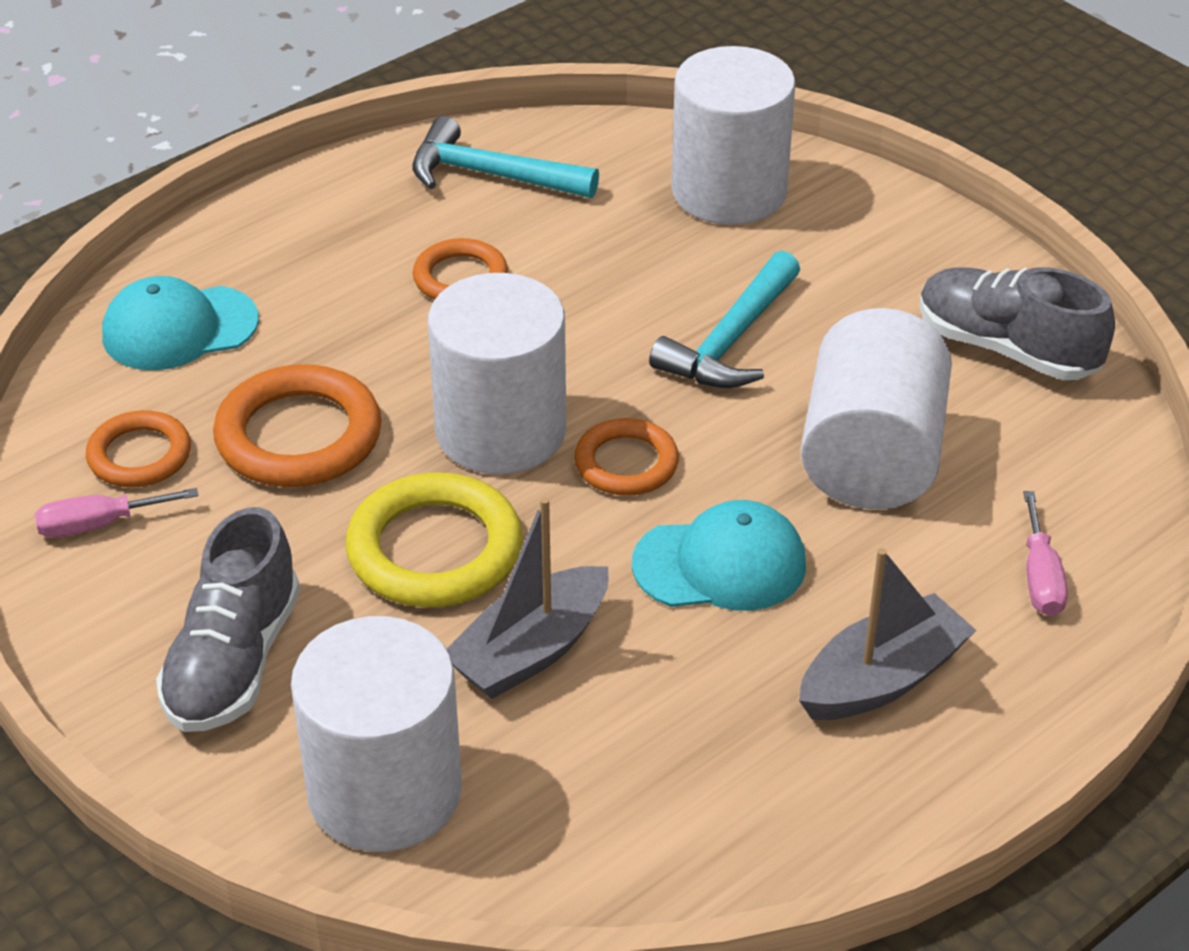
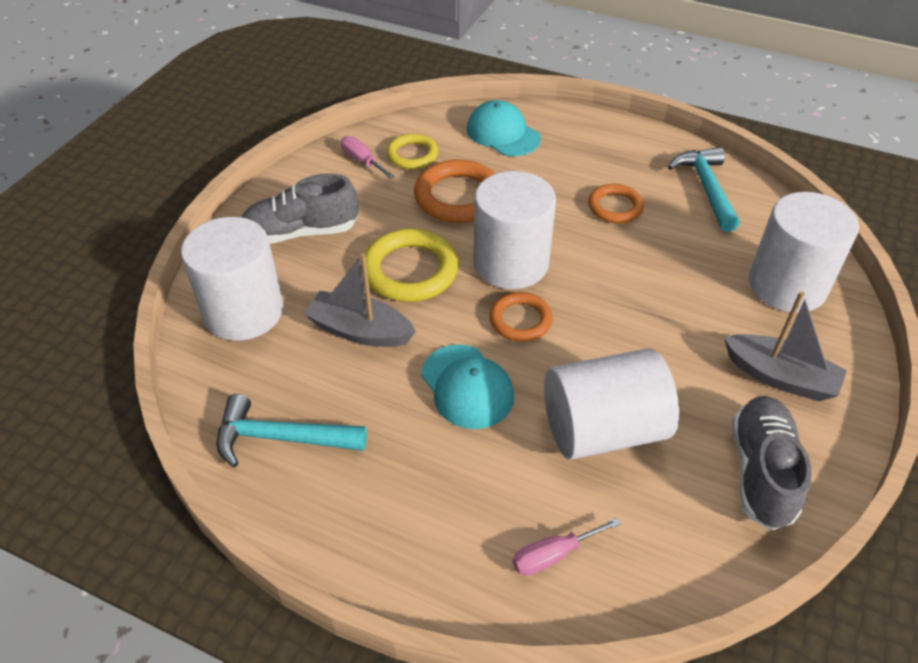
camera: 65 degrees right, 5 degrees up
orange ring [86,410,191,487] -> yellow ring [386,134,438,169]
turquoise hammer [649,251,800,388] -> turquoise hammer moved to [217,394,367,468]
grey boat [799,548,976,720] -> grey boat moved to [724,291,847,401]

